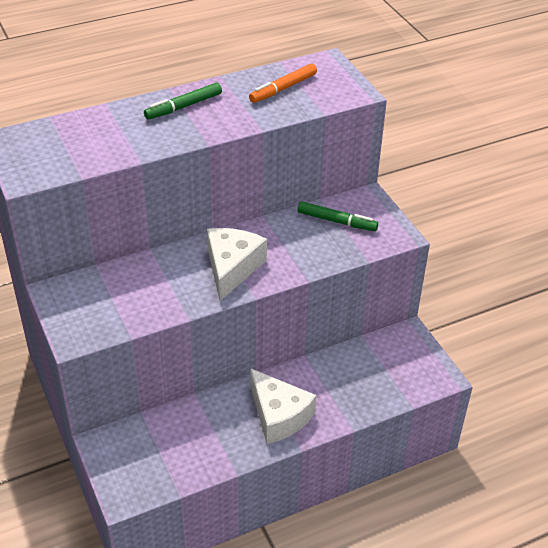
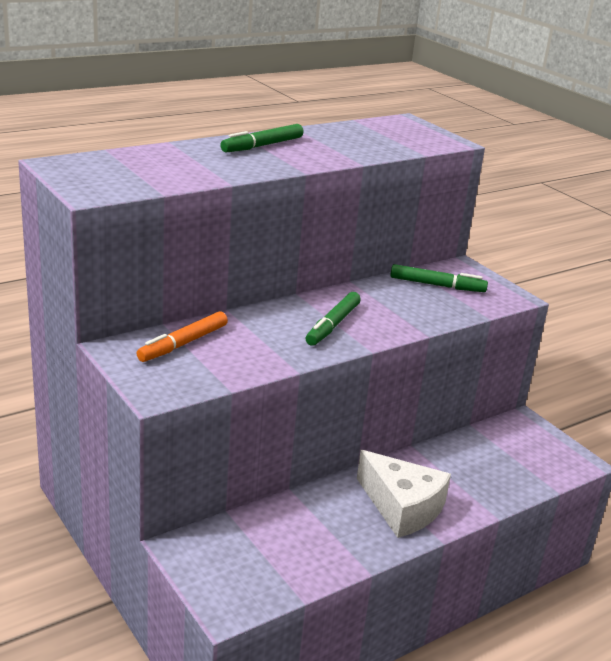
camera: 10 degrees left, 15 degrees down
white cheese [207,228,267,301] -> green marker [305,292,361,346]
orange marker [249,63,317,103] -> orange marker moved to [136,311,228,362]

